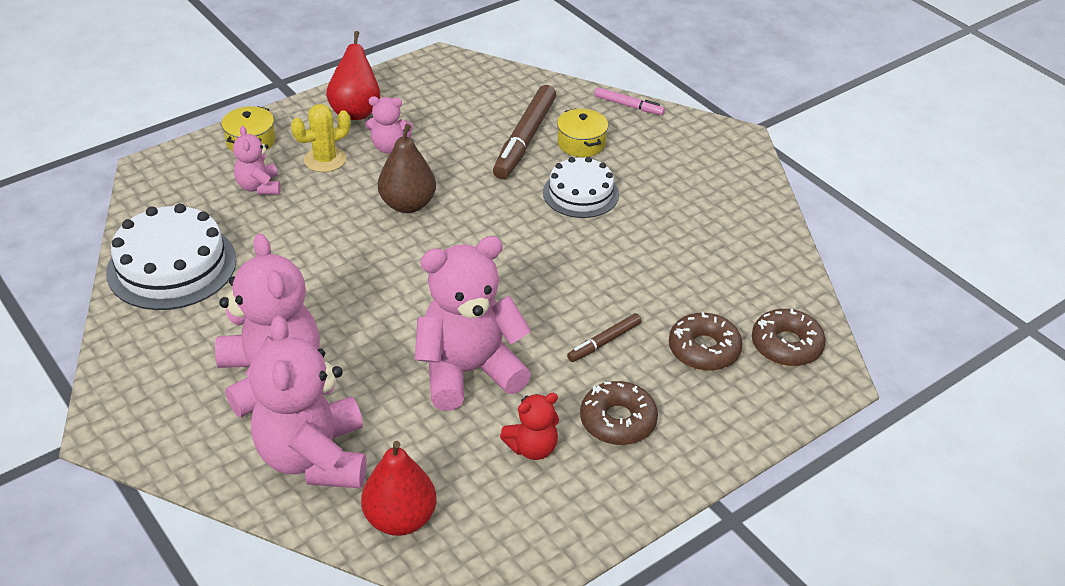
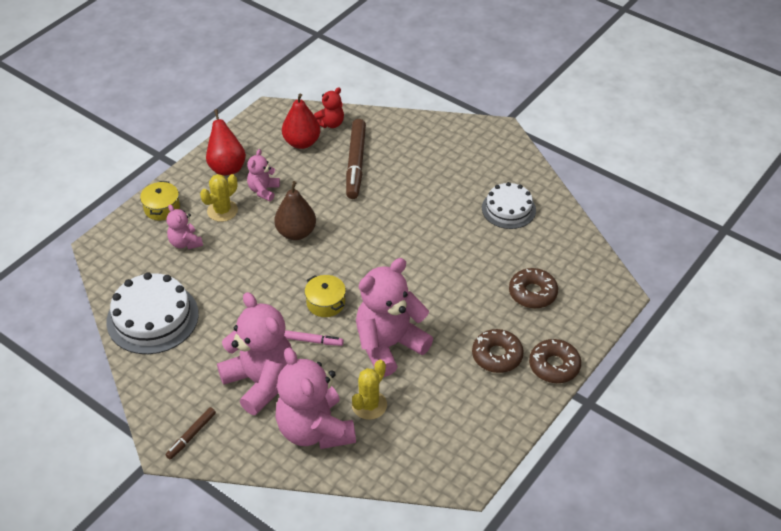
camera: 15 degrees left, 5 degrees up
red pear [361,441,436,536] -> red pear moved to [282,93,320,149]
pink teddy bear [365,96,413,153] -> pink teddy bear turned 120 degrees clockwise [247,149,280,201]
red teddy bear [500,393,559,460] -> red teddy bear moved to [314,88,344,128]
white cake [543,157,619,218] -> white cake moved to [482,182,536,229]
yellow pot [557,108,608,157] -> yellow pot moved to [305,275,346,317]
brown marker [567,313,642,362] -> brown marker moved to [165,407,216,460]
pink marker [594,87,665,115] -> pink marker moved to [284,330,344,346]
brown donut [752,309,826,366] -> brown donut moved to [529,339,581,383]
none -> yellow cactus [352,360,387,420]

